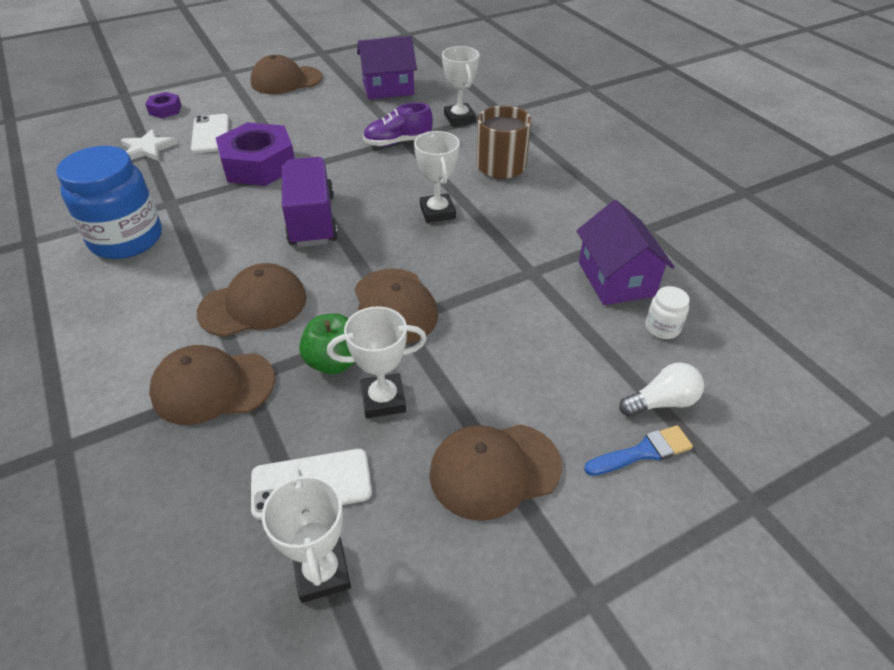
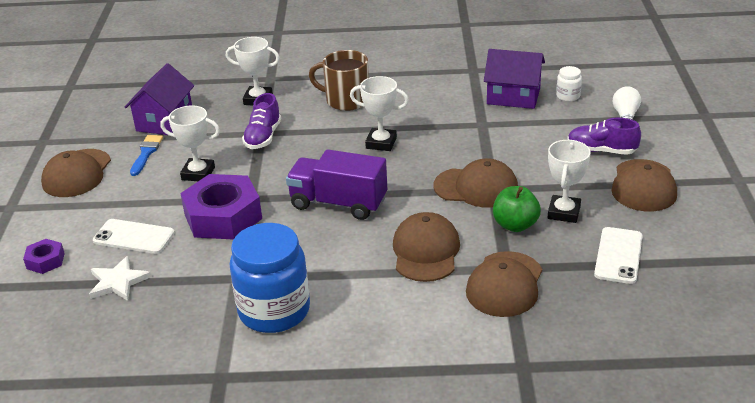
camera: 60 degrees left, 10 degrees down
white trophy [262,468,351,603] -> white trophy moved to [160,106,220,181]
blue brush [584,425,693,476] -> blue brush moved to [130,135,163,176]
none -> purple shoe [567,118,641,155]

